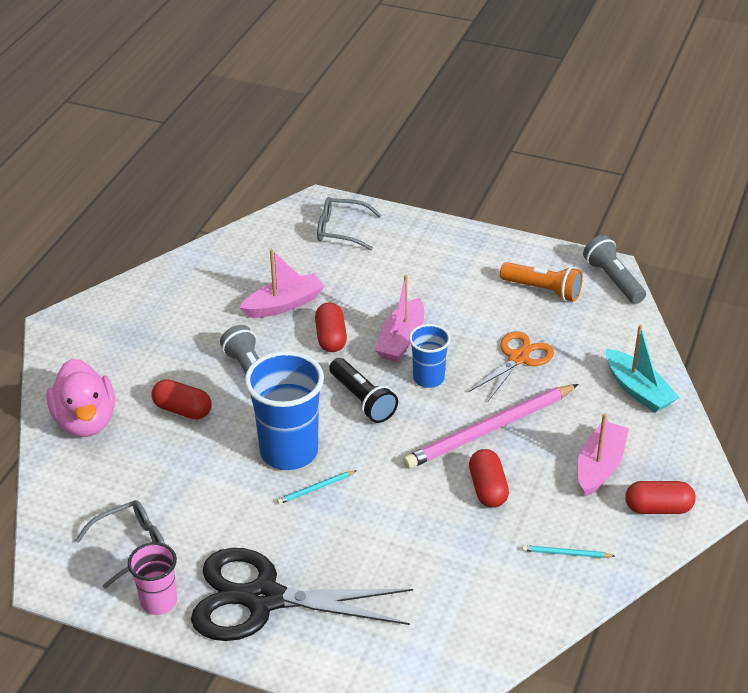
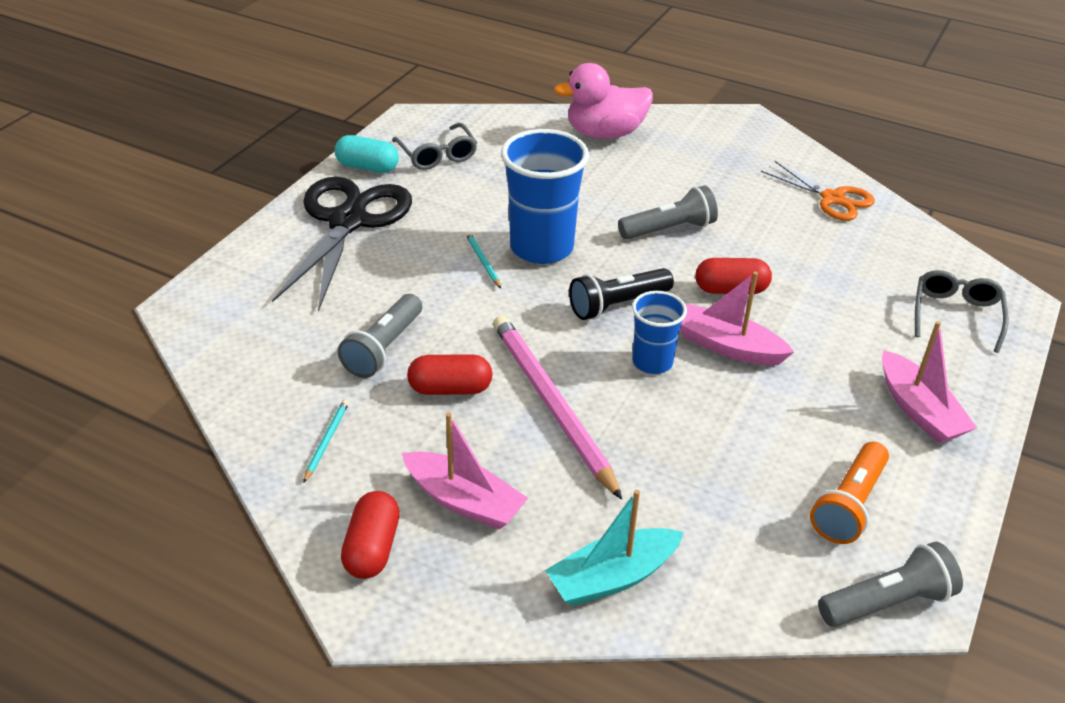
camera: 95 degrees right, 0 degrees up
pink cup [128,542,177,615] -> turquoise capsule [335,135,399,173]
red capsule [151,379,212,419] -> none
pink boat [239,249,325,318] -> pink boat moved to [882,321,977,443]
orange scissors [469,331,554,401] -> orange scissors moved to [761,161,875,221]
none -> grey flashlight [338,294,422,378]

